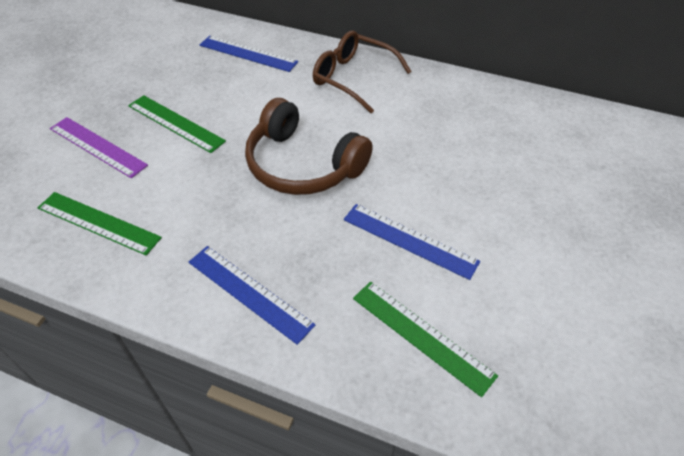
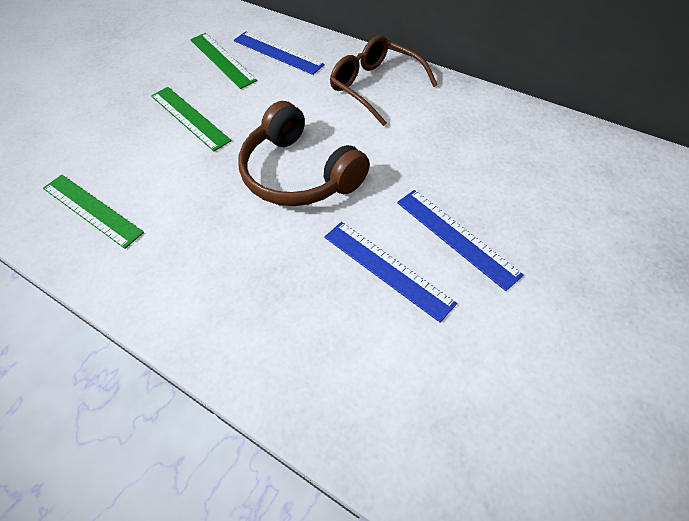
camera: 15 degrees right, 5 degrees up
purple ruler [50,117,148,178] -> none
blue ruler [189,246,316,345] -> blue ruler moved to [397,190,524,291]
green ruler [353,281,498,397] -> green ruler moved to [190,33,257,89]

